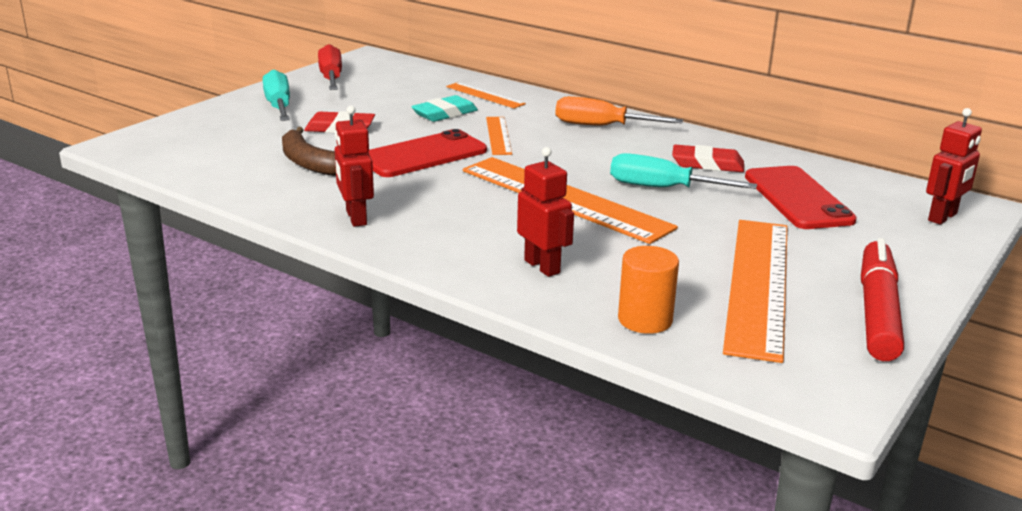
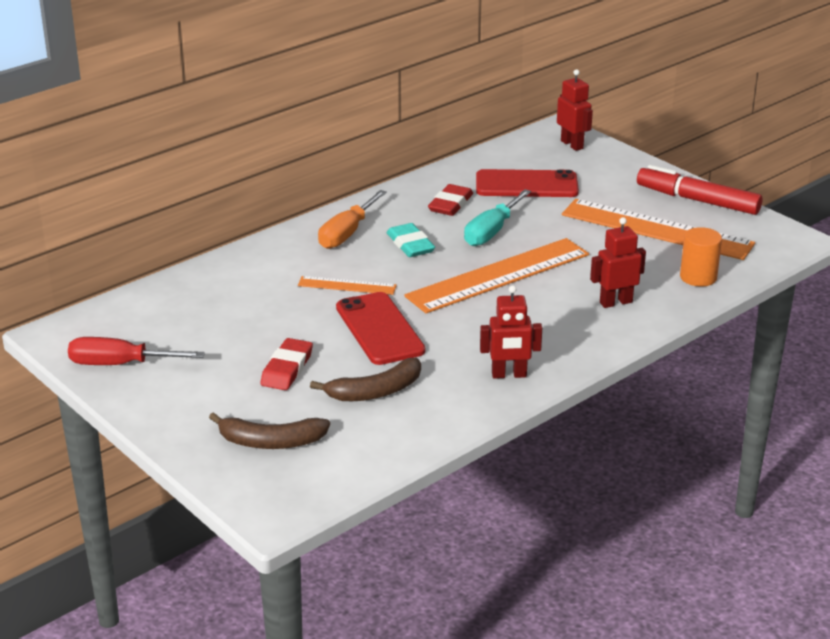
camera: 75 degrees left, 5 degrees up
turquoise screwdriver [263,69,290,121] -> none
turquoise eraser [411,95,478,122] -> turquoise eraser moved to [387,223,435,257]
orange ruler [446,82,526,109] -> none
none -> brown banana [209,412,330,449]

